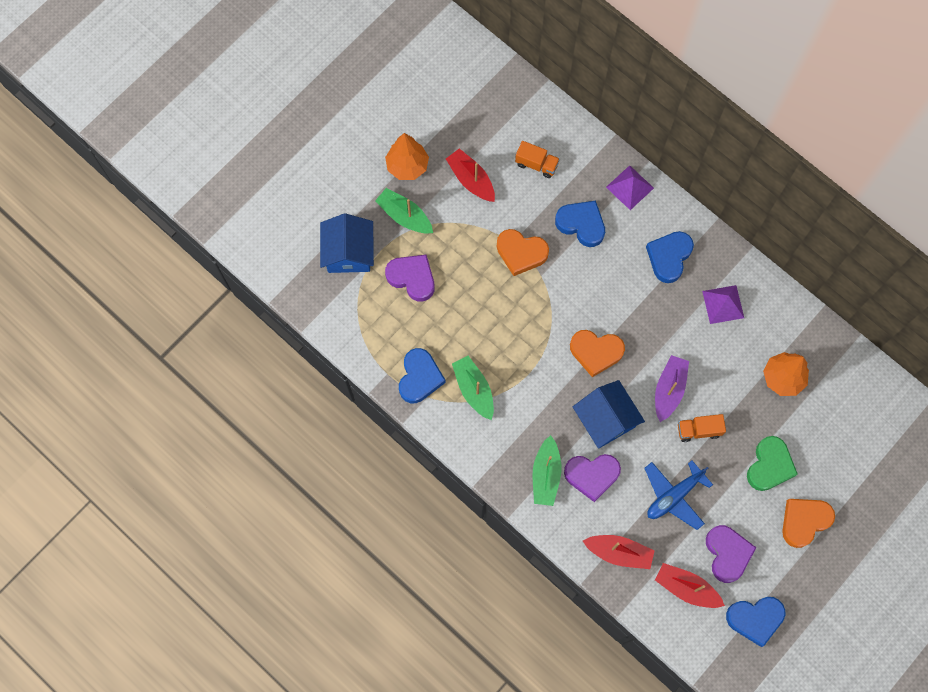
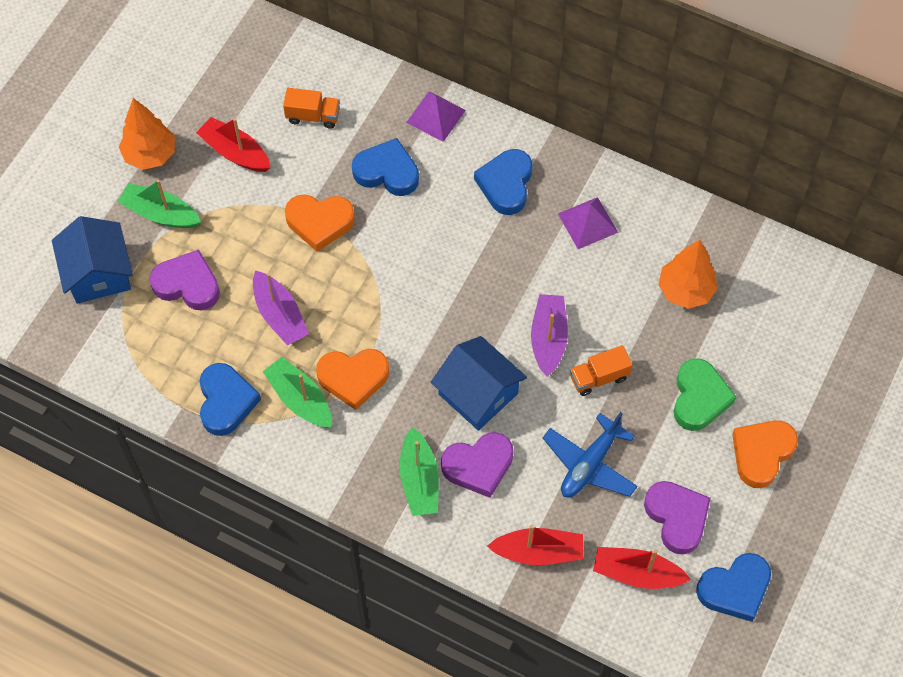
camera: 15 degrees left, 10 degrees down
orange heart [570,330,625,377] -> orange heart moved to [316,349,389,410]
none -> purple boat [253,271,309,345]

